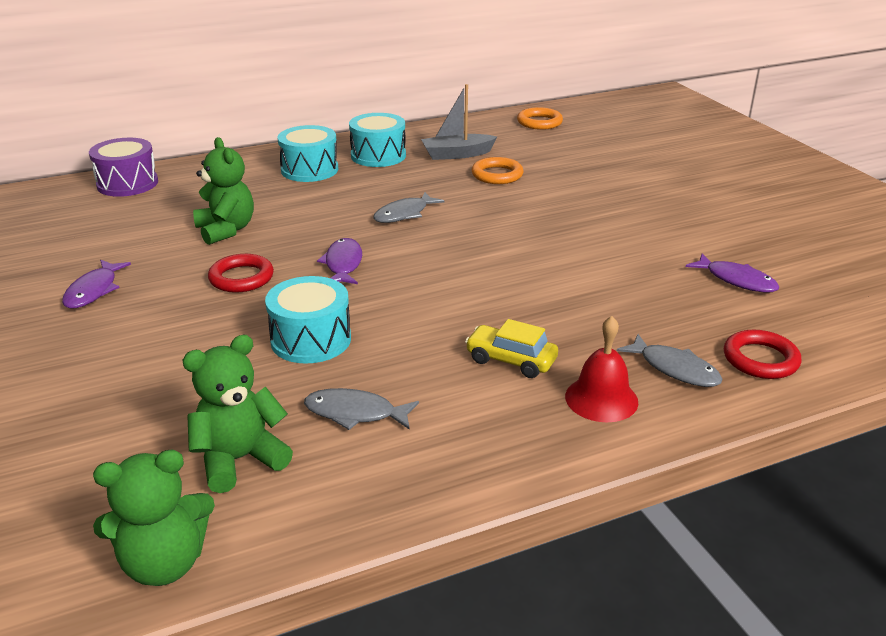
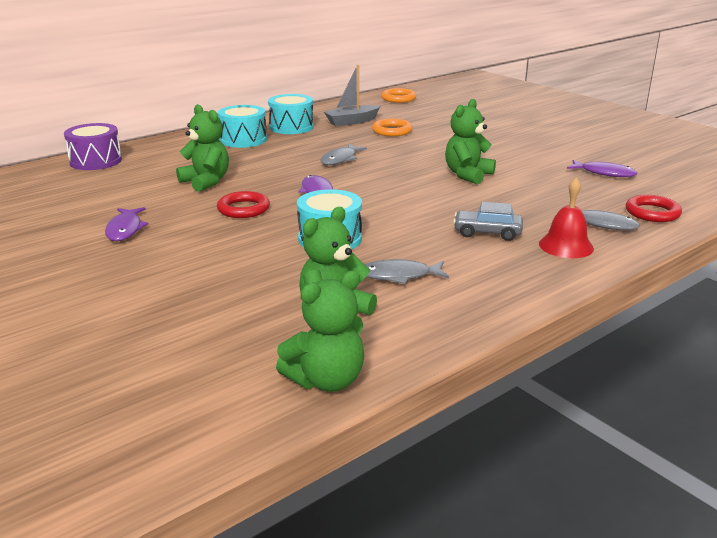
camera: 15 degrees left, 5 degrees down
yellow car [465,319,558,378] -> grey car [453,202,523,241]
none -> green teddy bear [445,99,496,184]

